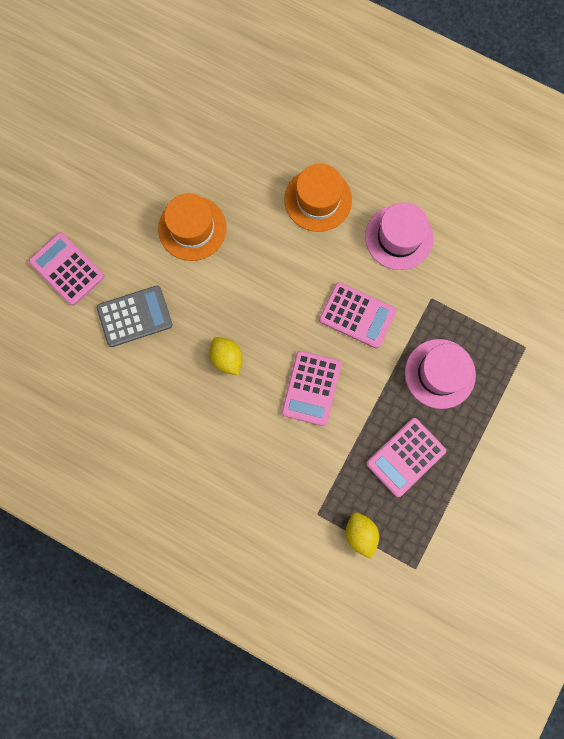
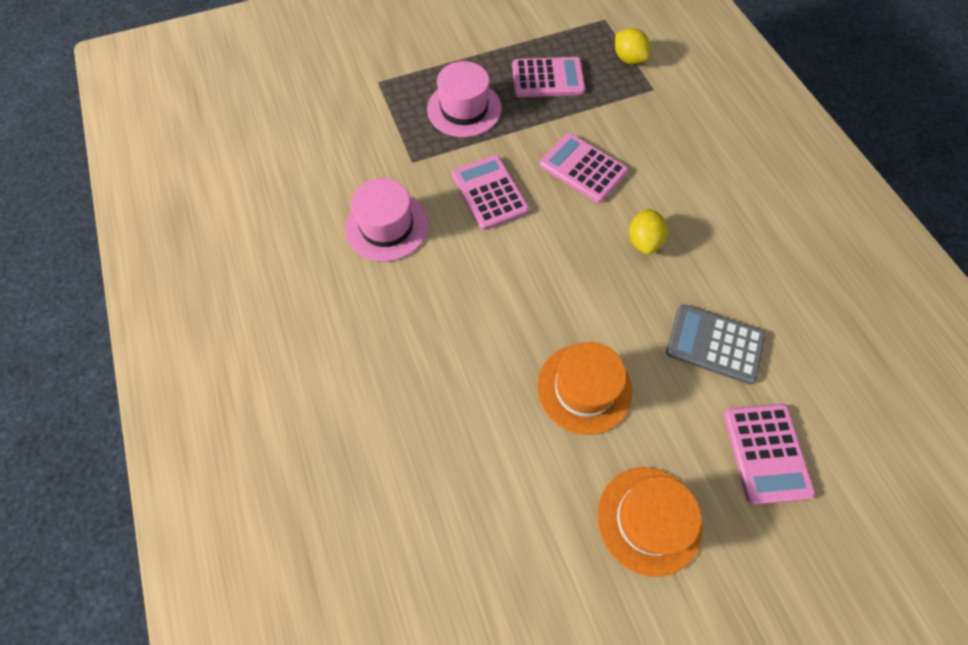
camera: 140 degrees left, 15 degrees down
pink calculator [282,351,342,426] -> pink calculator turned 105 degrees counterclockwise [540,133,628,203]
orange hat [284,164,352,232] -> orange hat moved to [597,467,703,577]
yellow lemon [346,513,379,559] -> yellow lemon turned 60 degrees counterclockwise [615,28,650,64]

